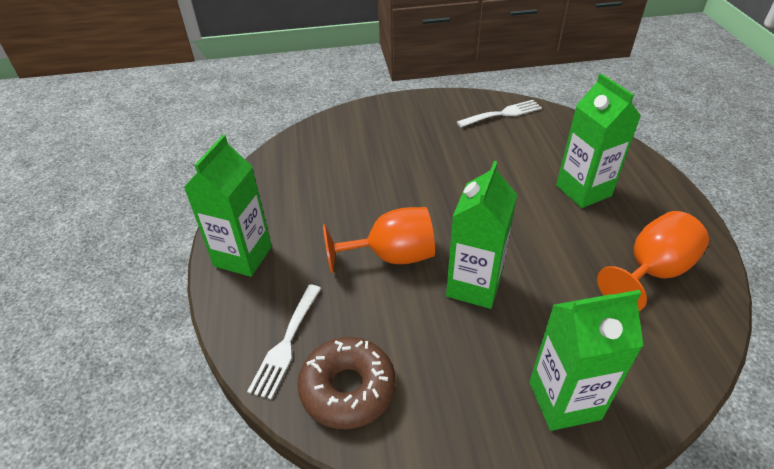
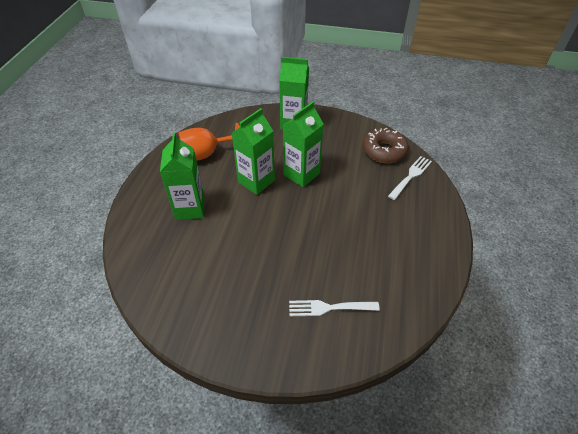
camera: 160 degrees left, 5 degrees up
green carton [183,135,272,277] -> green carton moved to [232,108,275,195]
orange goblet [323,207,435,273] -> none
white fork [457,100,542,127] -> white fork moved to [289,300,380,316]

